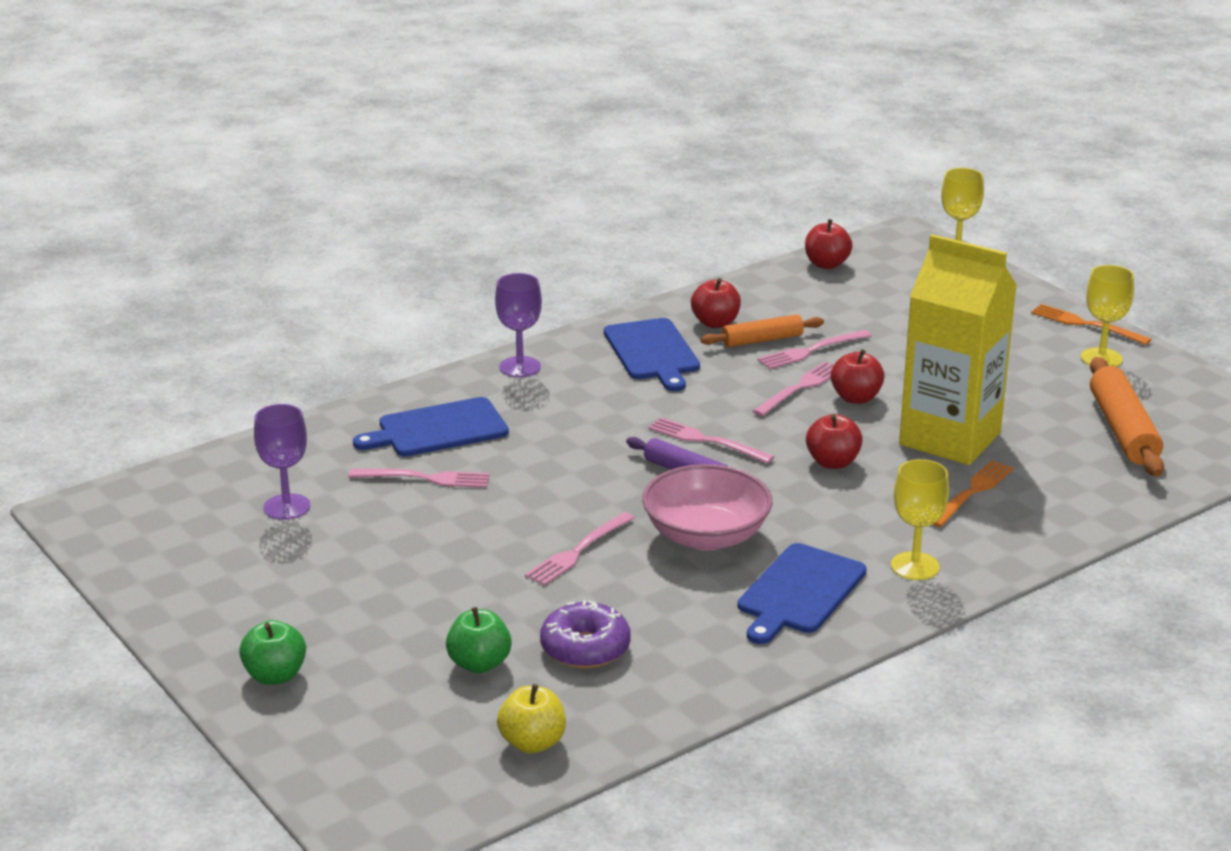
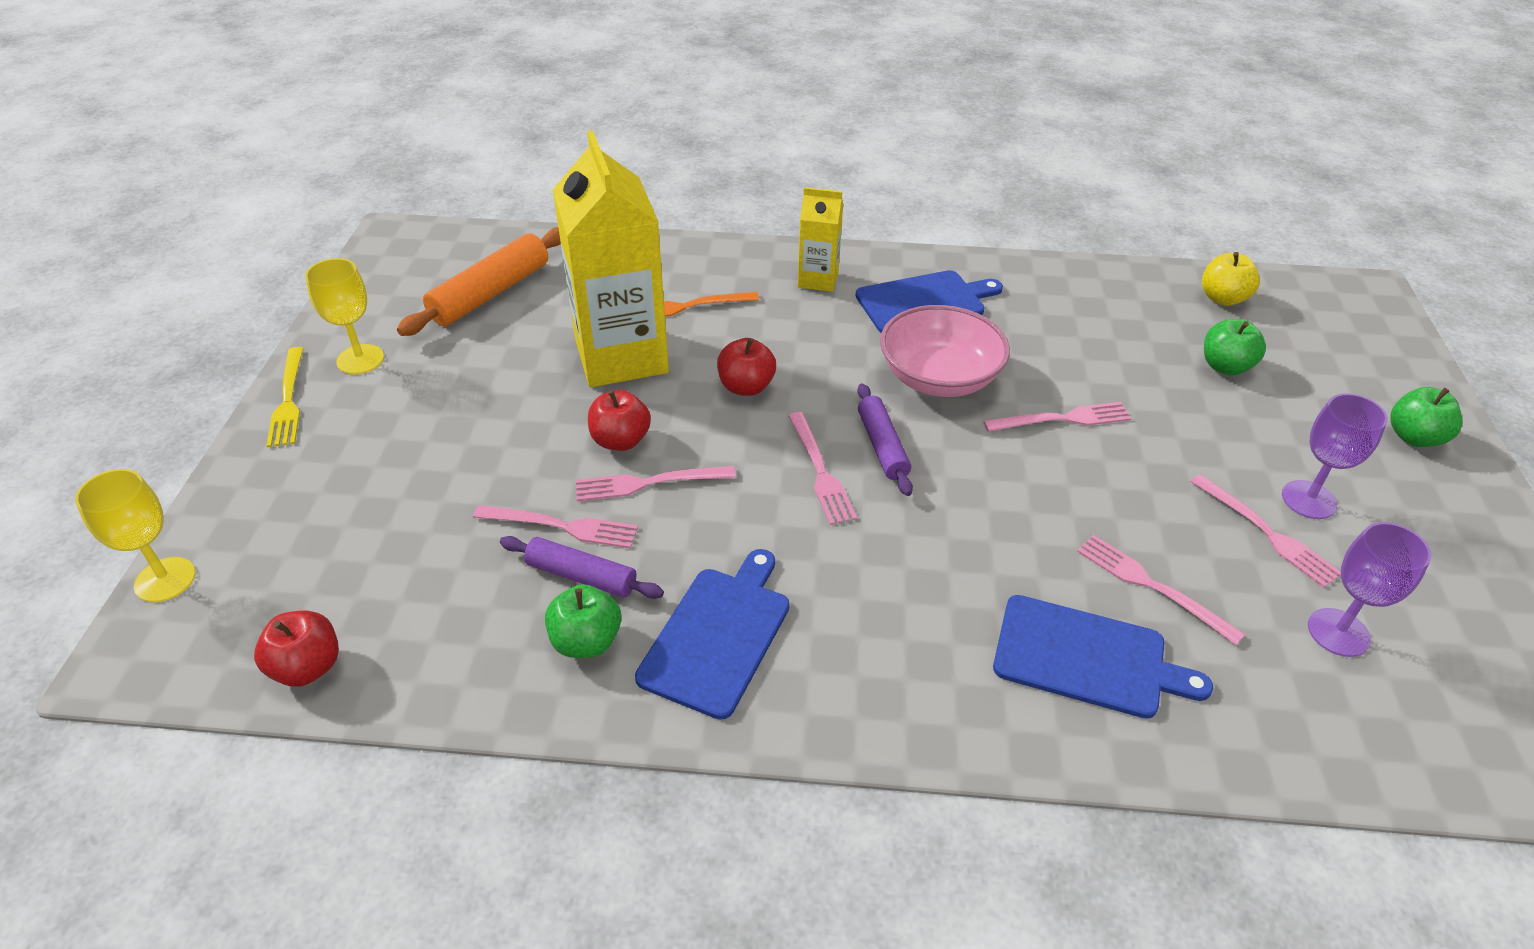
camera: 140 degrees left, 15 degrees up
purple goblet [495,273,542,377] -> purple goblet moved to [1282,393,1388,519]
purple donut [540,600,631,669] -> none
red apple [691,278,741,328] -> green apple [545,584,621,658]
orange rolling pin [701,314,824,347] -> purple rolling pin [500,536,664,599]
yellow goblet [891,459,949,580] -> yellow carton [798,187,843,292]
orange fork [1031,304,1152,345] -> yellow fork [266,347,304,447]
none -> pink fork [1190,474,1341,588]

